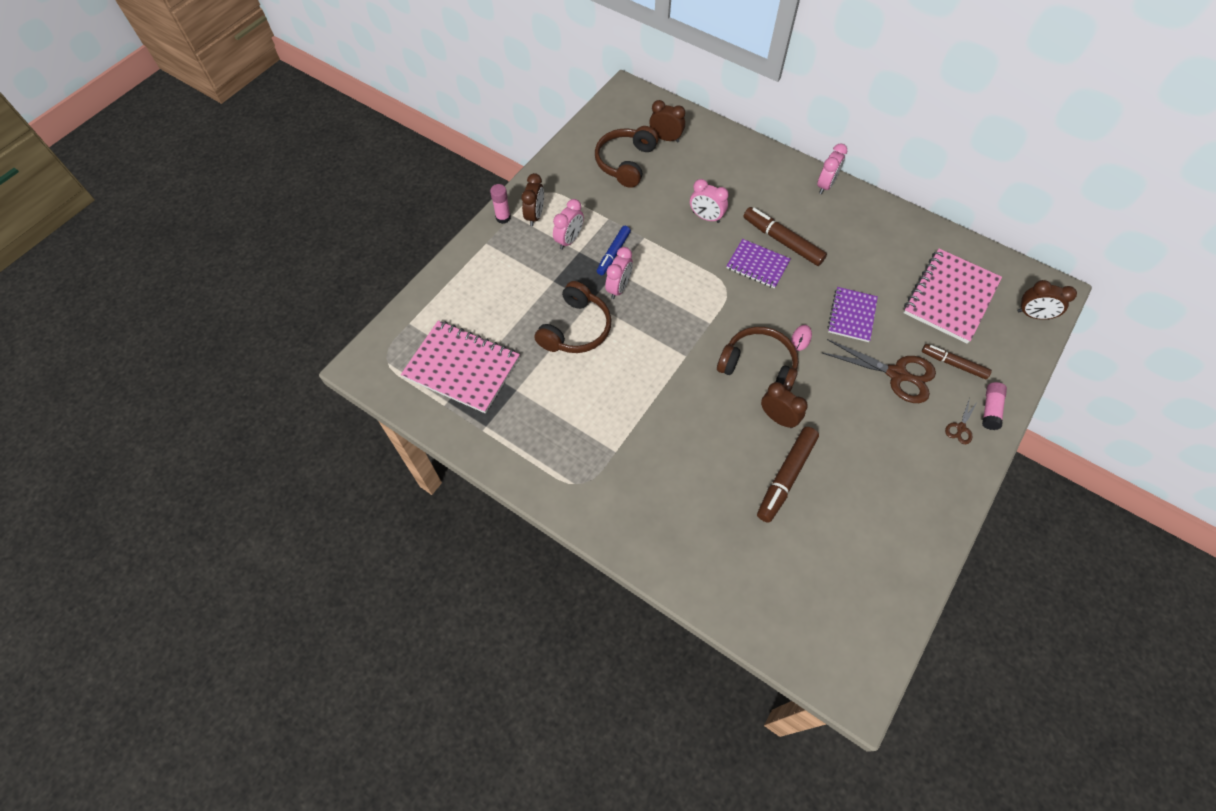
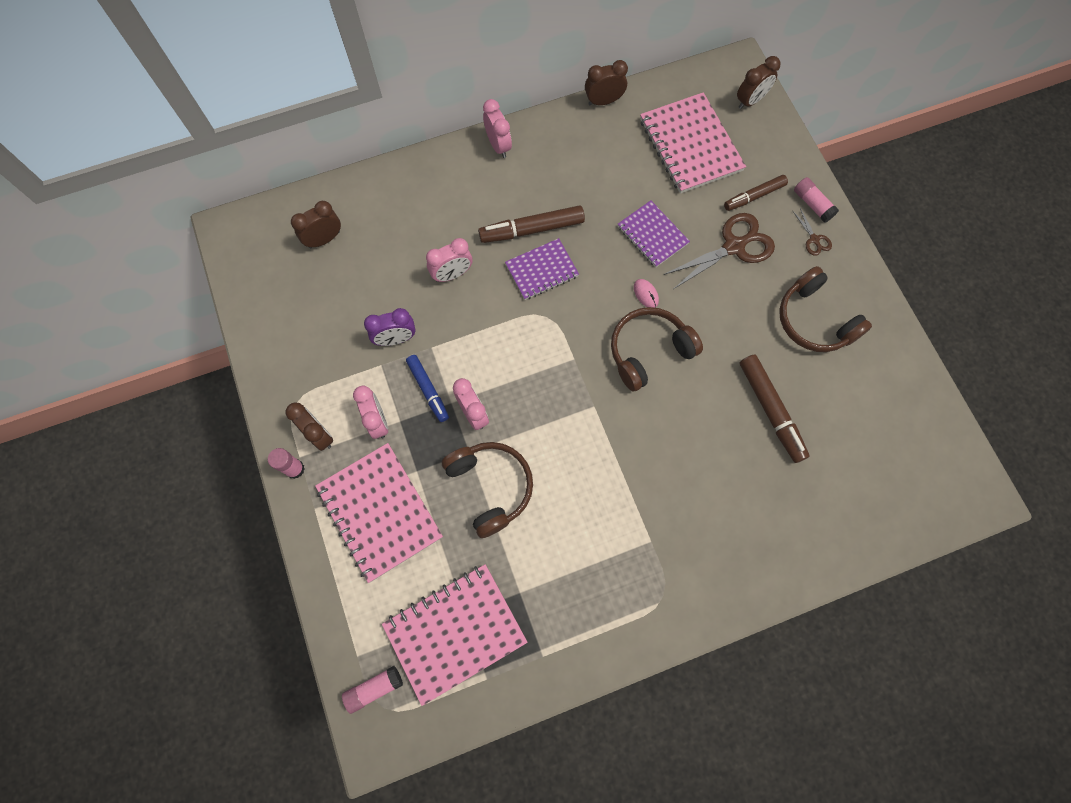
camera: 55 degrees left, 10 degrees up
brown headphones [595,126,659,188] -> brown headphones moved to [779,266,872,352]
brown clock [761,382,808,428] -> brown clock moved to [585,60,628,106]
none -> pink notebook [315,443,443,583]
none -> pink glue stick [342,666,403,714]
none -> purple clock [364,308,416,346]

